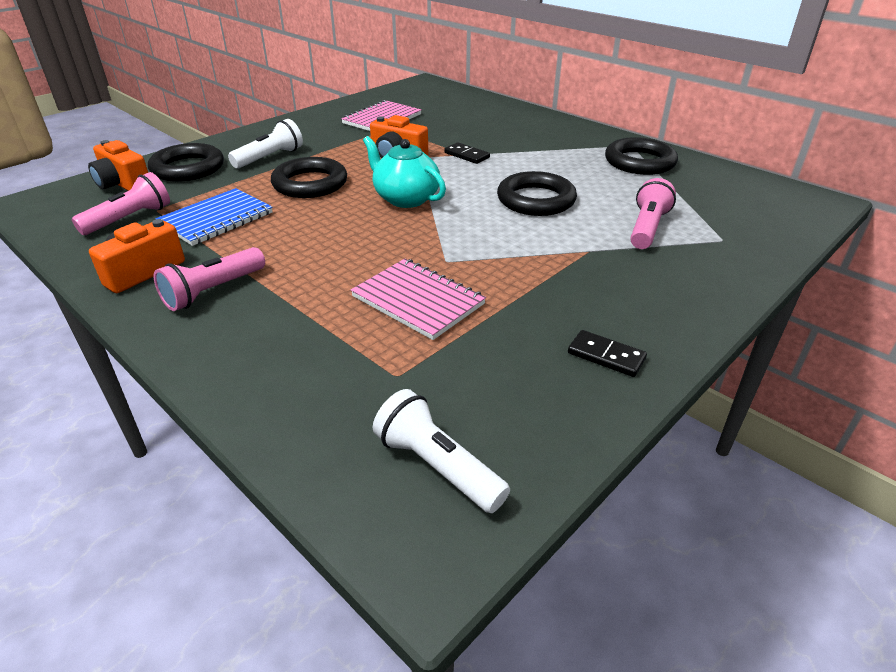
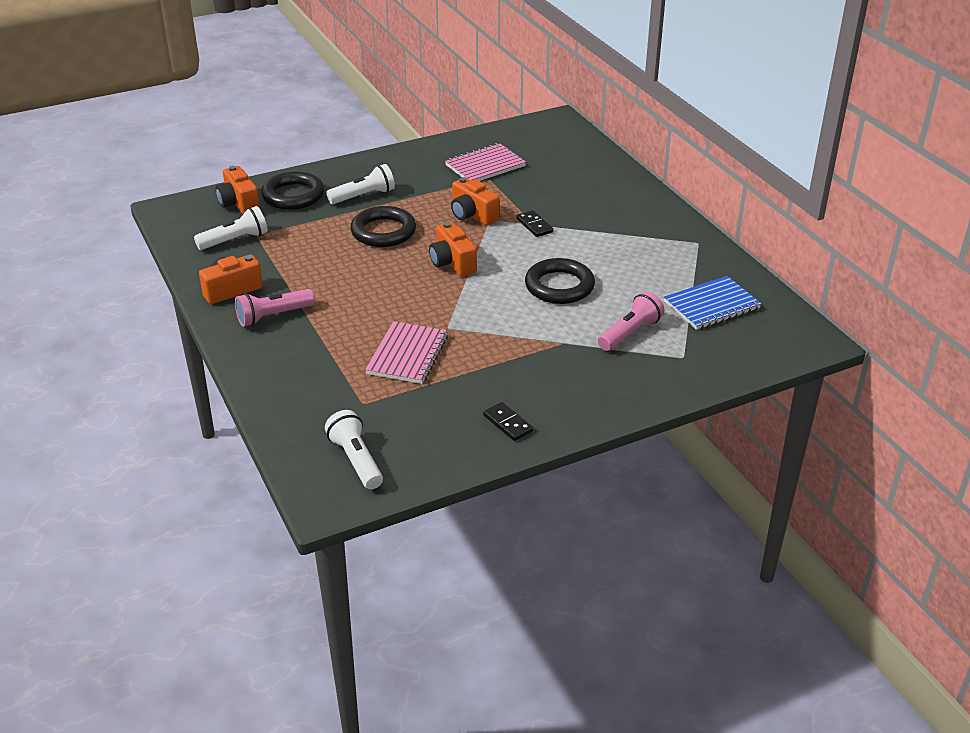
camera: 20 degrees right, 0 degrees up
pink flashlight [72,172,170,235] -> white flashlight [194,206,268,250]
blue notebook [156,188,272,246] -> blue notebook moved to [664,276,761,330]
pink notebook [351,259,486,340] -> pink notebook turned 45 degrees clockwise [365,321,448,384]
turquoise teapot [363,136,446,208] -> orange camera [429,222,477,277]
black ring [605,137,678,175] -> none

